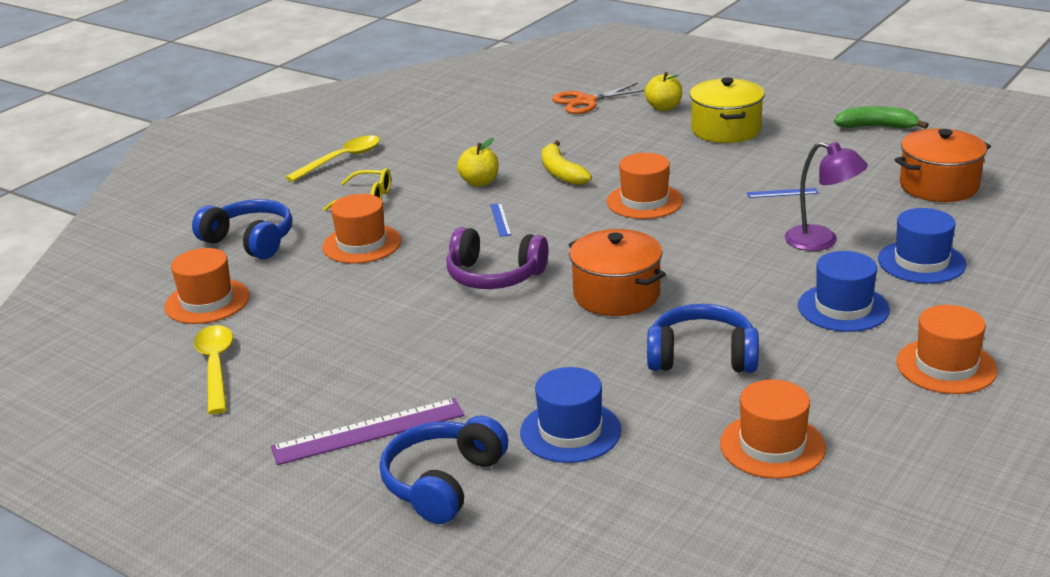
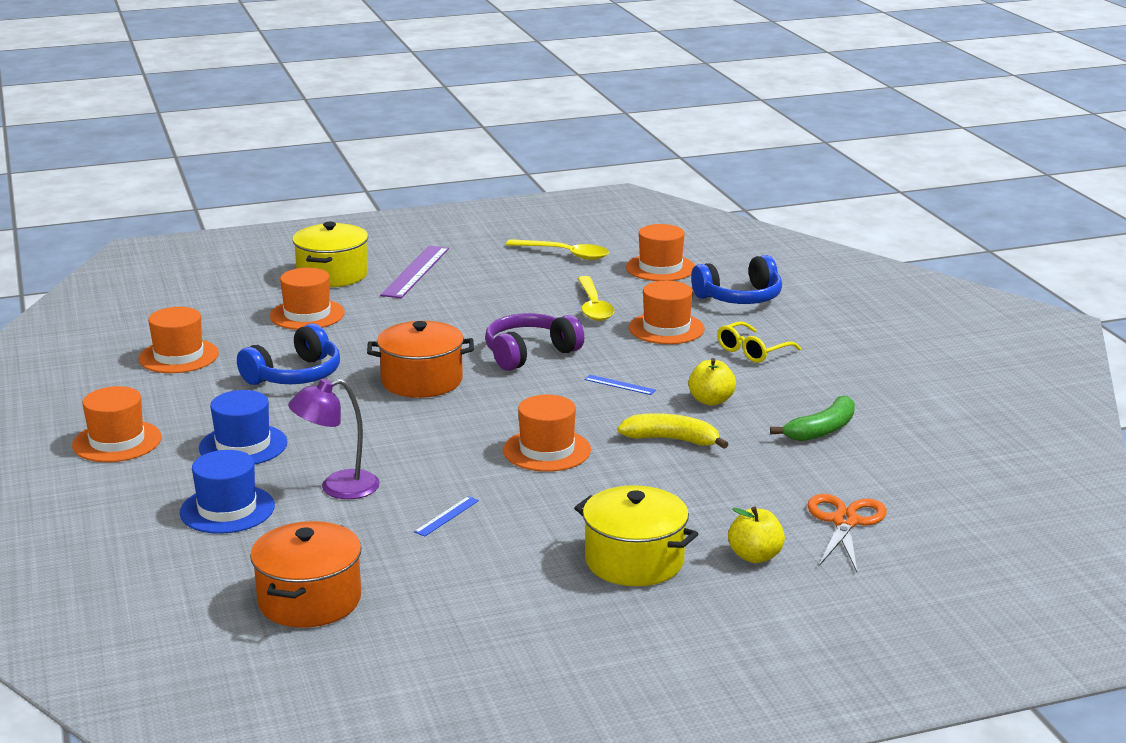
camera: 125 degrees right, 5 degrees down
yellow spoon [285,135,380,182] -> yellow spoon moved to [577,276,614,321]
blue headphones [380,416,508,524] -> yellow pot [292,222,368,287]
blue hat [520,367,621,463] -> orange hat [270,268,345,330]
green banana [834,106,929,129] -> green banana moved to [770,395,855,441]

